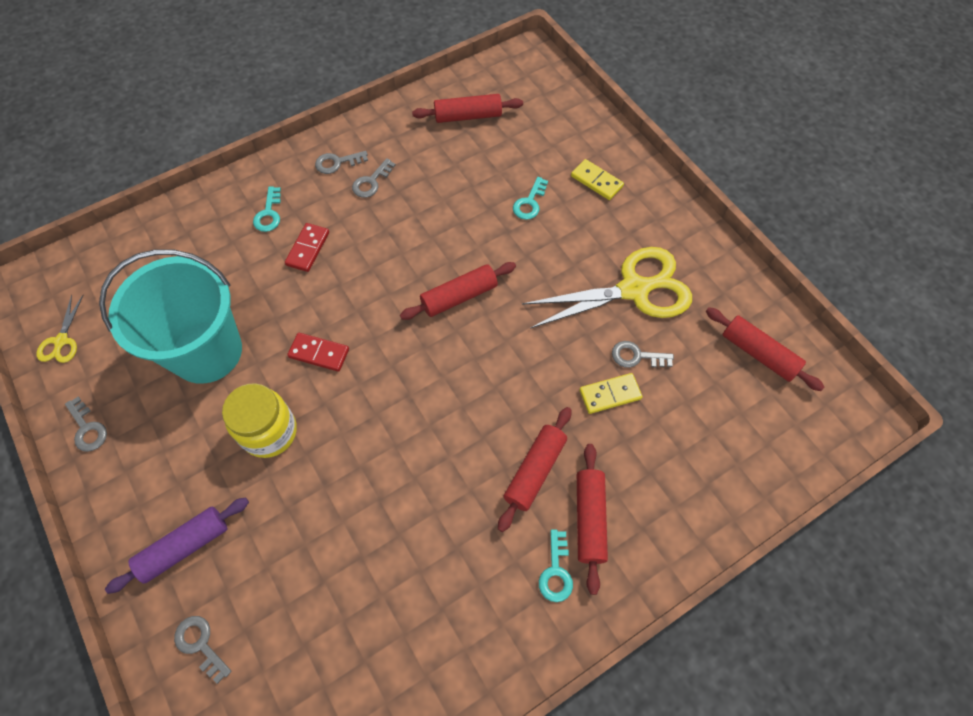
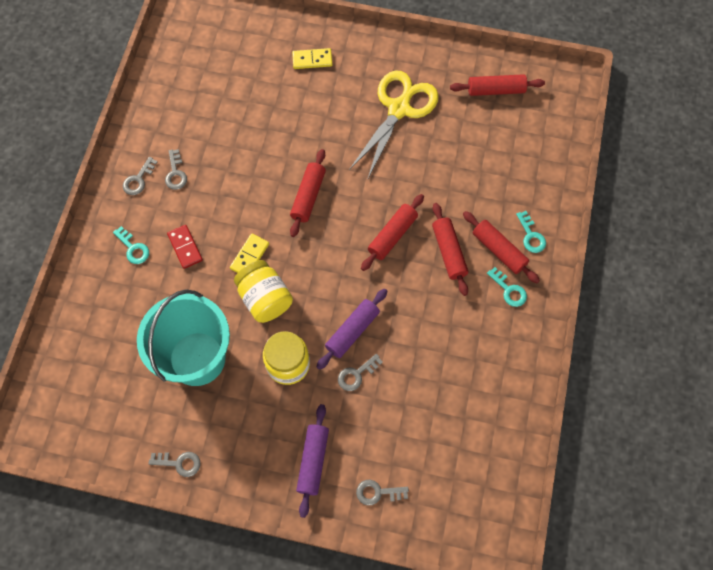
camera: 45 degrees left, 5 degrees up
yellow scissors [36,295,83,363] -> none
red domino [287,333,349,372] -> yellow jar [234,260,293,323]
red rolling pin [412,94,523,123] -> red rolling pin moved to [361,194,424,271]
turquoise key [513,177,548,220] -> turquoise key moved to [516,211,546,253]
yellow domino [579,373,642,414] -> yellow domino moved to [230,234,269,273]
grey key [612,341,674,368] -> grey key moved to [338,354,383,391]
none -> purple rolling pin [316,289,387,370]

